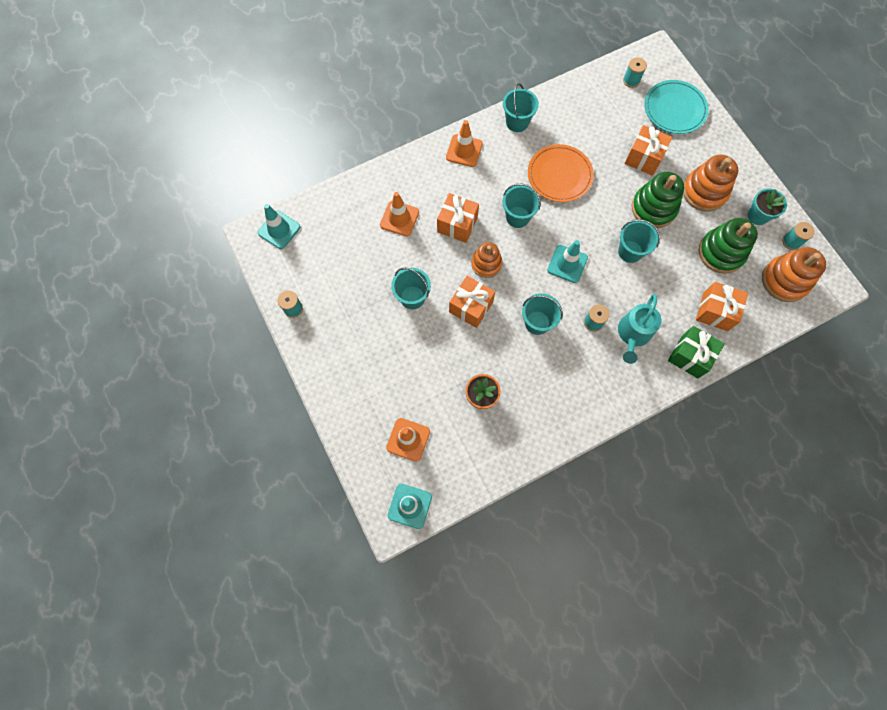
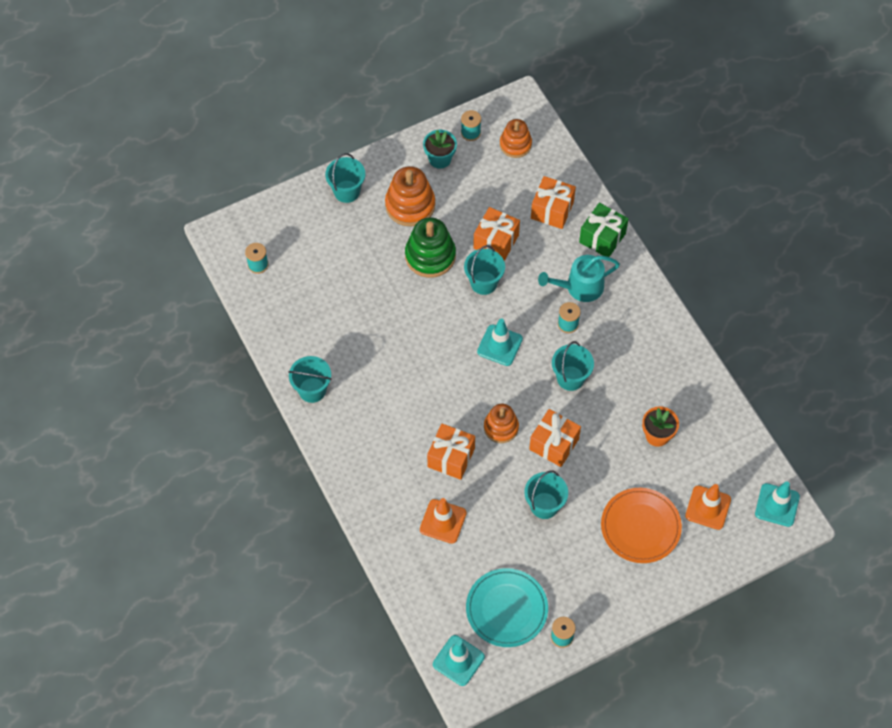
camera: 90 degrees left, 10 degrees down
orange traffic cone [446,120,483,167] -> none
turquoise bucket [503,184,541,228] -> turquoise bucket moved to [325,153,365,203]
orange plate [528,144,594,202] -> orange plate moved to [601,488,682,563]
turquoise watering can [618,294,661,364] -> turquoise watering can turned 135 degrees clockwise [538,255,620,302]
orange gift [625,125,672,176] -> orange gift moved to [473,207,520,261]
turquoise plate [644,80,709,134] -> turquoise plate moved to [466,568,548,647]
green stacking toy [699,218,758,274] -> none
orange stacking toy [762,247,826,302] -> orange stacking toy [500,119,532,158], size x0.66

